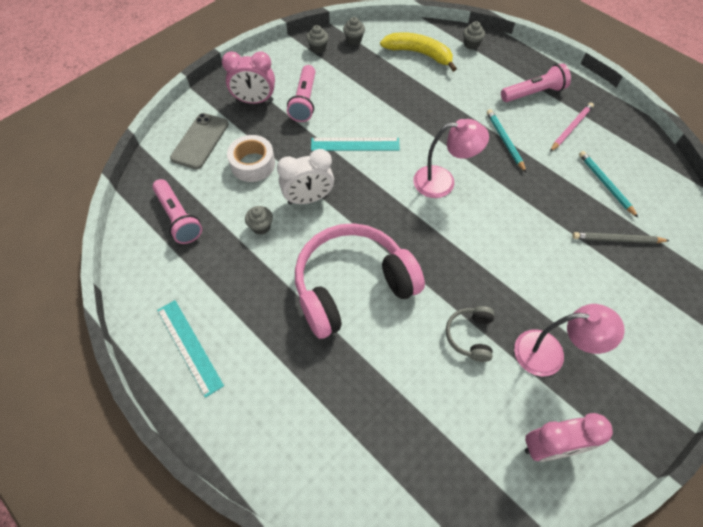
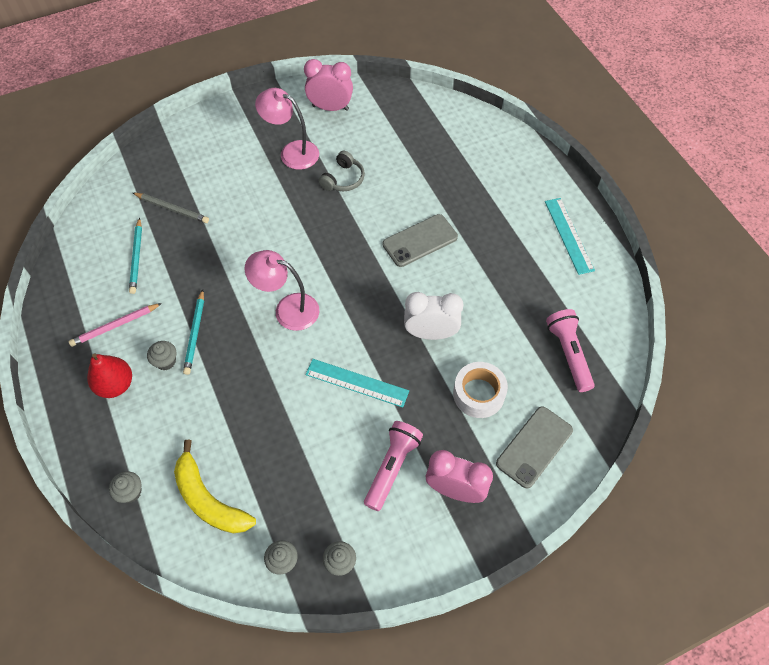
camera: 160 degrees left, 0 degrees up
grey cupcake [245,206,273,235] -> grey cupcake moved to [147,341,176,370]
pink headphones [295,223,425,339] -> grey phone [383,214,458,267]
pink flashlight [501,63,571,102] -> red pear [87,353,132,398]

